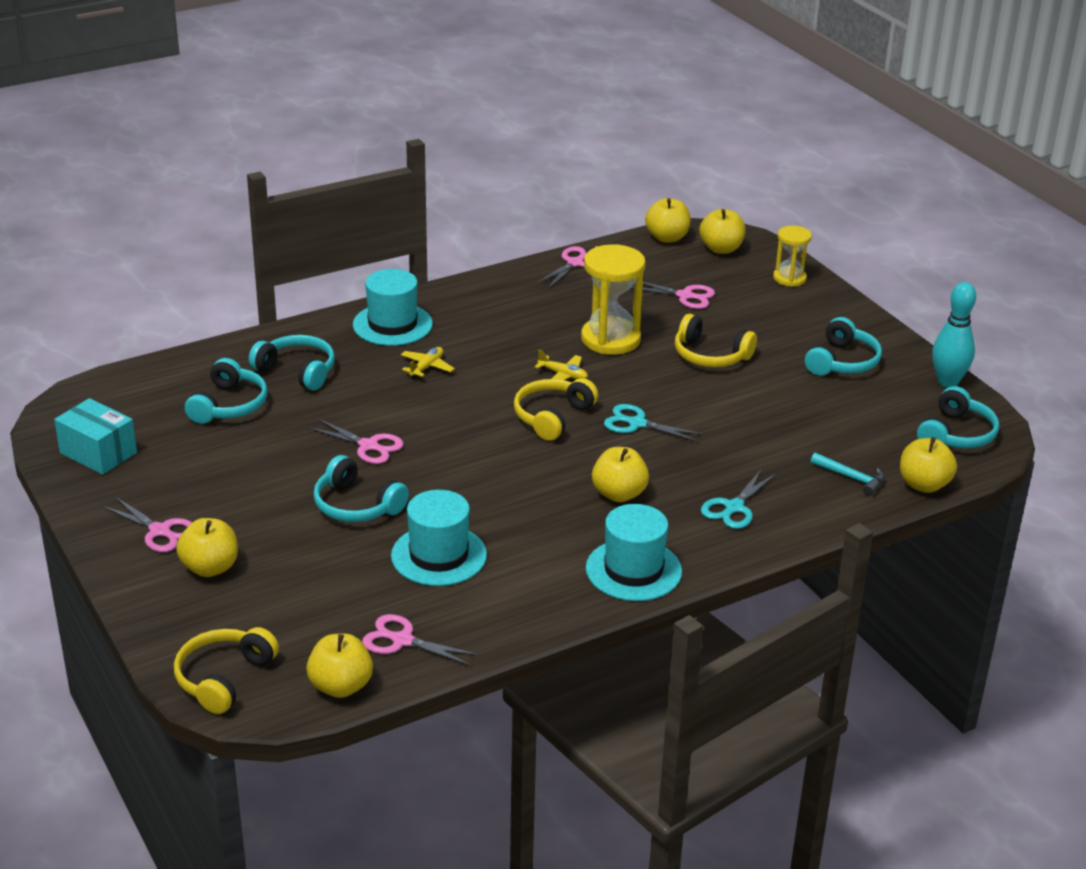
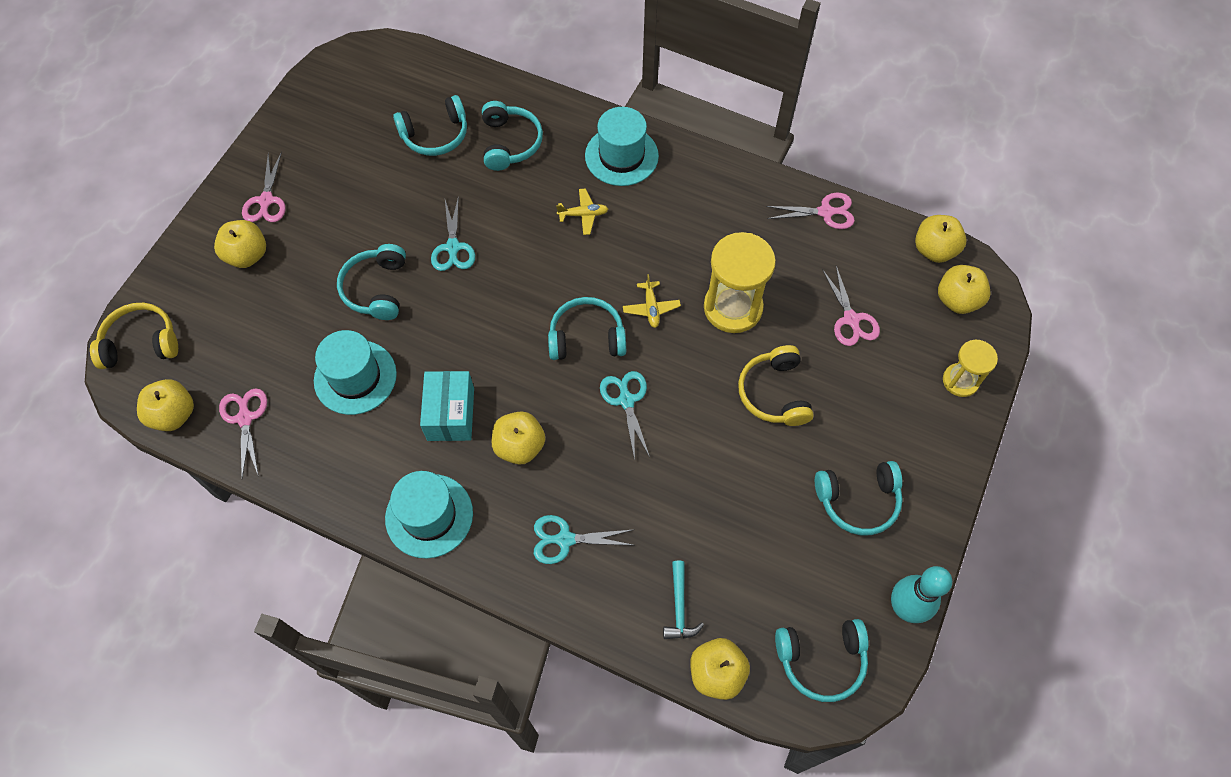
camera: 55 degrees right, 30 degrees up
turquoise box [54,398,137,475] -> turquoise box moved to [420,371,474,441]
pink scissors [308,418,404,464] -> turquoise scissors [431,196,475,271]
yellow headphones [514,378,598,441] -> turquoise headphones [548,297,626,360]

